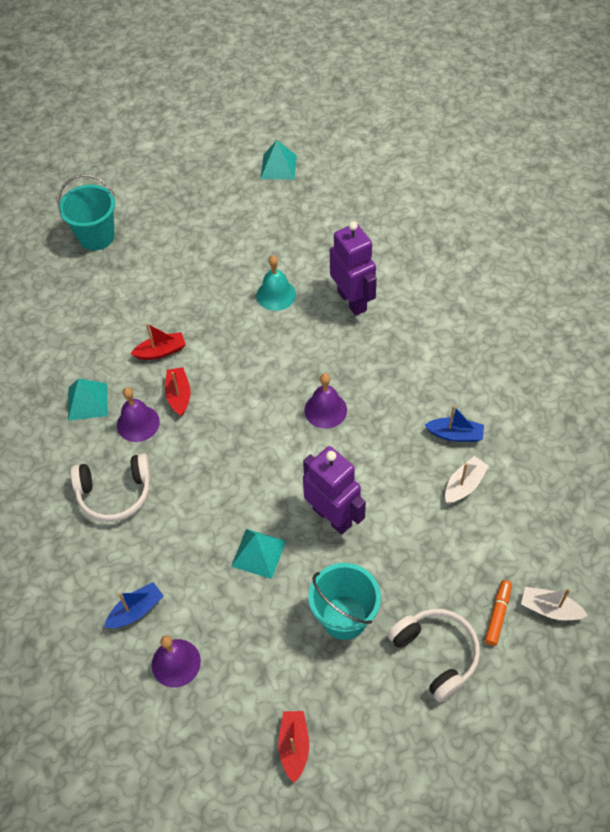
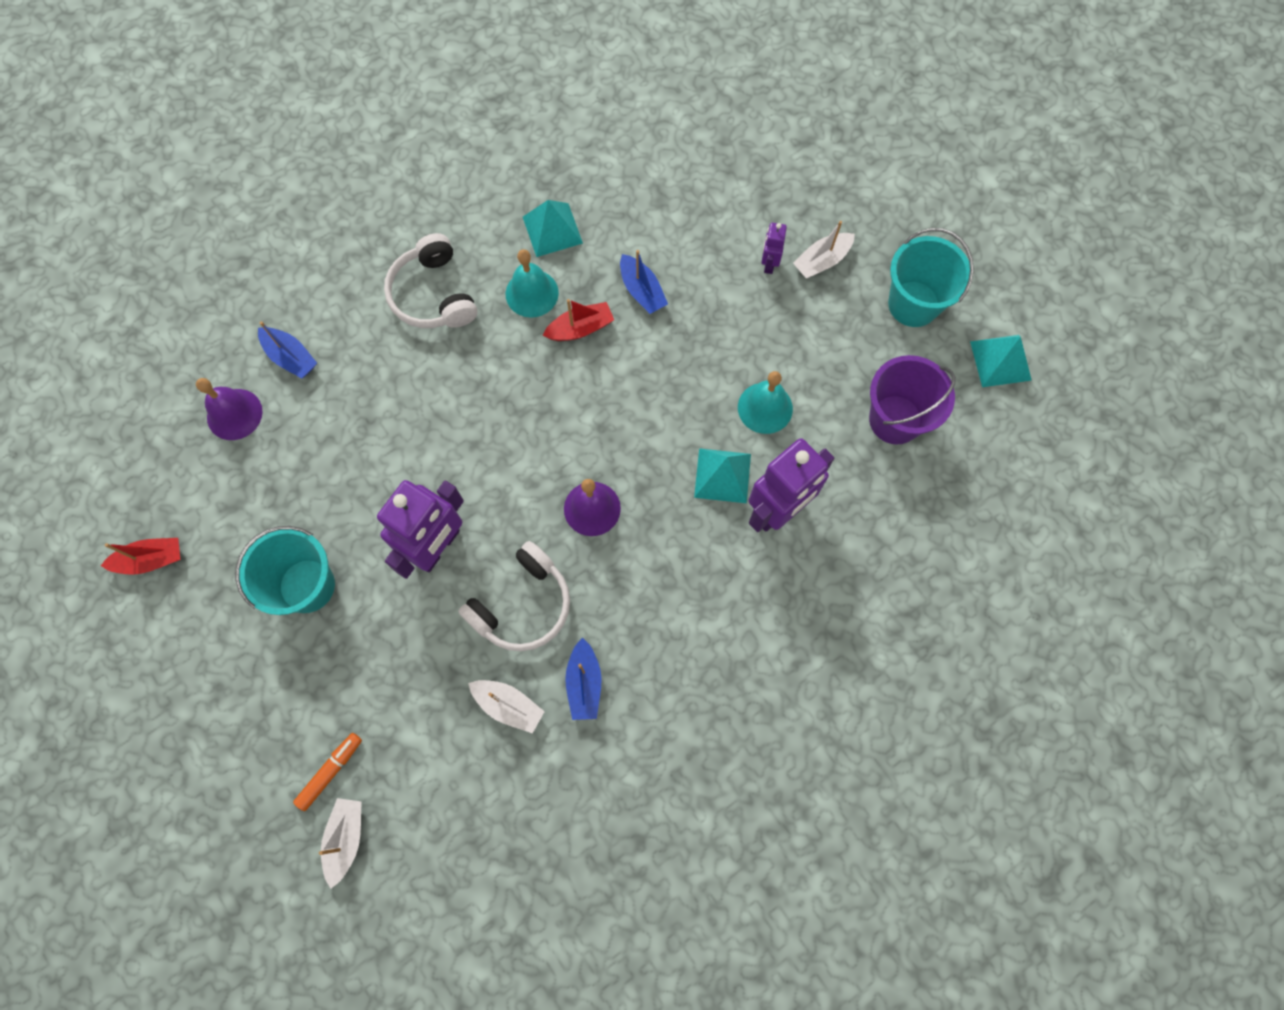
camera: 75 degrees right, 15 degrees up
turquoise bucket [57,174,115,250] -> turquoise bucket moved to [888,228,974,327]
purple bell [117,387,160,442] -> turquoise bell [506,249,559,318]
red boat [130,323,186,360] -> blue boat [620,250,668,314]
turquoise pyramid [231,529,286,579] -> turquoise pyramid moved to [694,448,751,503]
white headphones [387,609,480,702] -> white headphones moved to [458,541,570,651]
orange marker [485,580,512,646] -> orange marker turned 60 degrees counterclockwise [293,733,362,811]
none -> purple robot [762,223,787,274]
none -> white boat [793,221,855,279]
none -> purple bucket [869,355,956,444]

